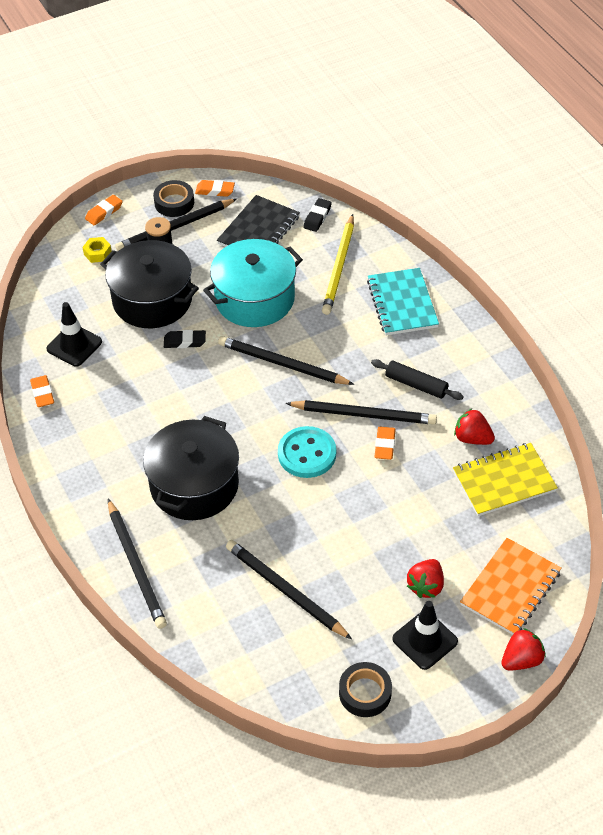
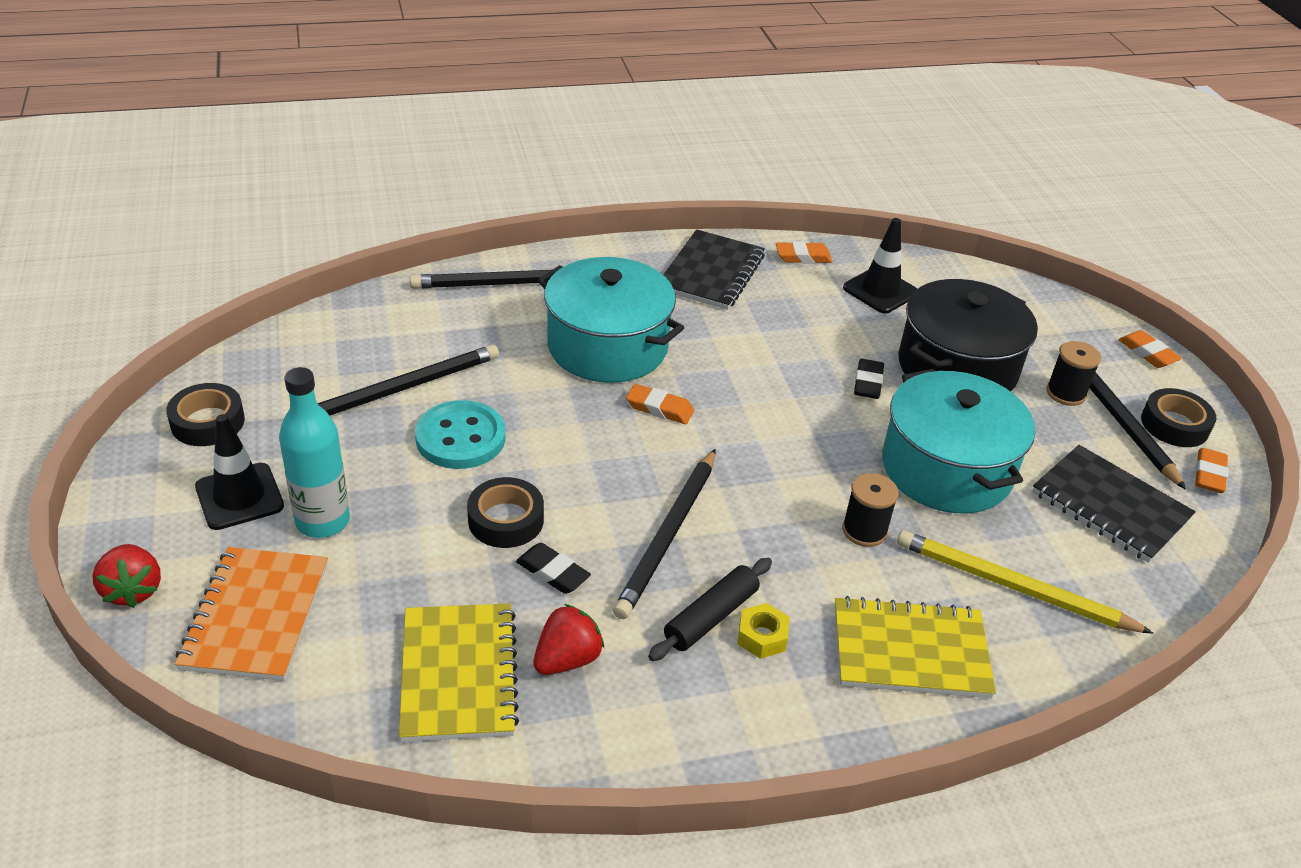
camera: 100 degrees right, 10 degrees down
yellow nut [83,237,112,263] -> yellow nut moved to [737,603,790,659]
black pot [143,416,239,520] -> turquoise pot [538,257,684,383]
black pencil [218,336,354,385] -> none
turquoise button [278,426,336,478] -> turquoise button moved to [415,400,505,469]
black eraser [303,198,332,232] -> black eraser moved to [516,543,591,594]
turquoise notebook [367,268,439,335] -> yellow notebook [834,596,996,698]
orange eraser [374,427,396,460] -> orange eraser moved to [626,384,694,424]
red strawberry [407,559,444,598] -> turquoise bottle [279,367,350,538]
orange notebook [460,538,561,635] -> orange notebook turned 45 degrees clockwise [175,547,328,681]
none -> black tape [467,477,544,548]
none -> black notebook [663,229,765,310]
none -> black spool [842,473,899,547]

